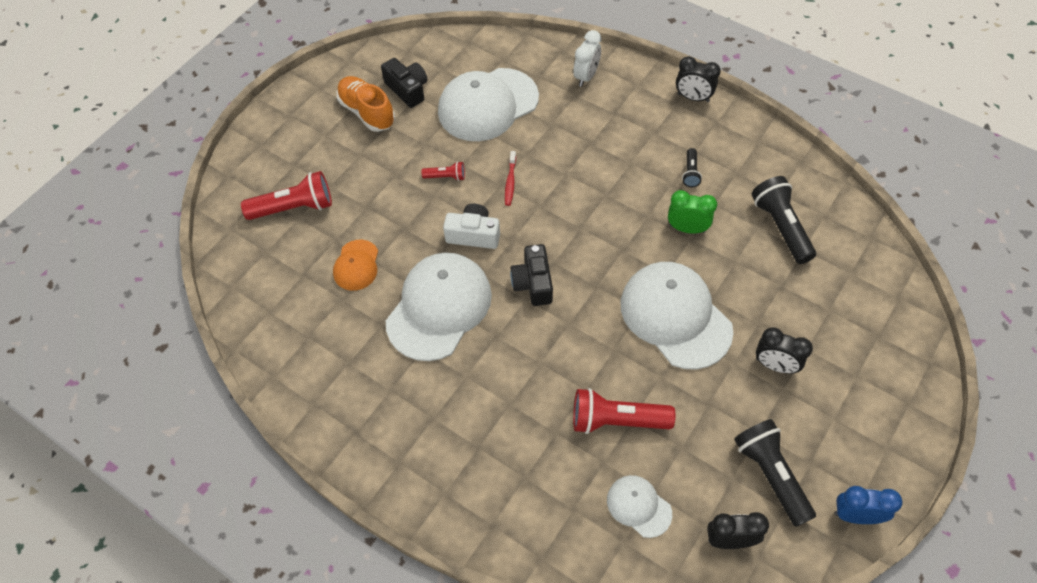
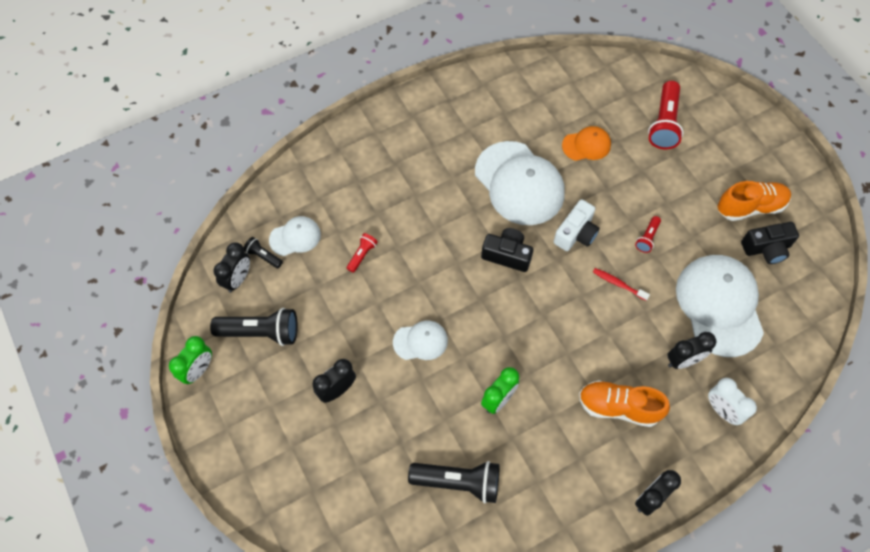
camera: 115 degrees right, 5 degrees up
orange cap [333,240,378,291] -> orange cap turned 135 degrees clockwise [562,126,611,161]
red flashlight [573,388,675,434] -> red flashlight [347,233,378,273], size x0.51
white cap [621,262,734,370] -> white cap [393,321,448,360], size x0.50
black flashlight [682,148,702,187] -> black flashlight moved to [244,237,283,268]
blue clock [834,486,902,524] -> green clock [169,336,212,384]
none -> orange shoe [579,380,670,427]
none -> black clock [667,332,717,369]

